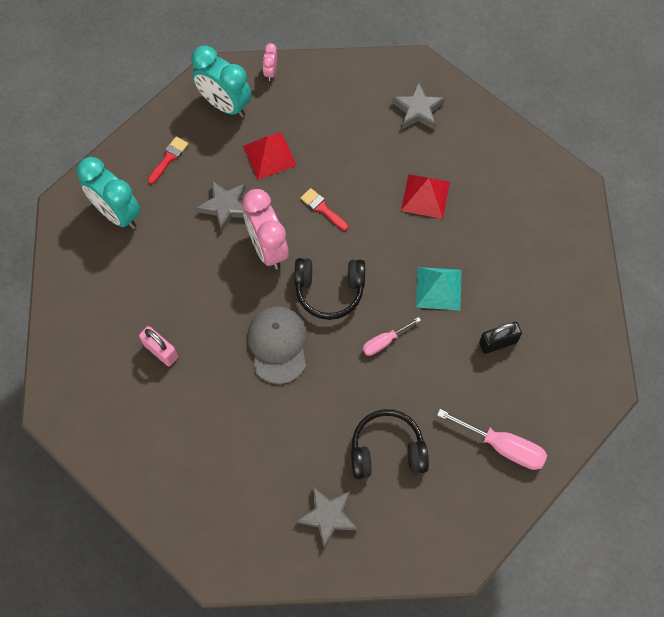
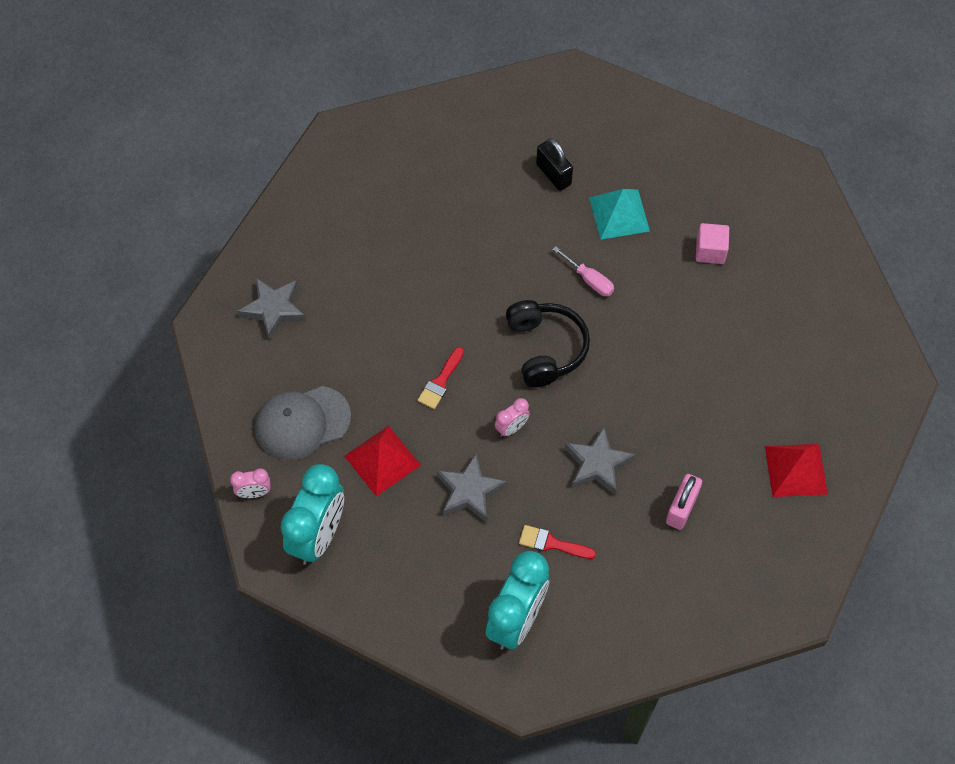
camera: 105 degrees left, 5 degrees down
red brush [148,137,188,184] -> red brush moved to [519,525,596,559]
pink clock [242,189,289,269] -> pink clock [495,398,530,437], size x0.46
grey cap [248,307,307,384] -> grey cap moved to [255,386,351,460]
grey star [296,487,358,548] -> grey star moved to [565,426,636,495]
black headphones [351,409,429,479] -> pink cube [696,223,729,264]
red pyramid [401,174,450,219] -> red pyramid moved to [765,444,828,497]
turquoise pyramid [416,267,461,310] -> turquoise pyramid moved to [589,189,650,240]
pink screwdriver [437,409,547,470] -> none

